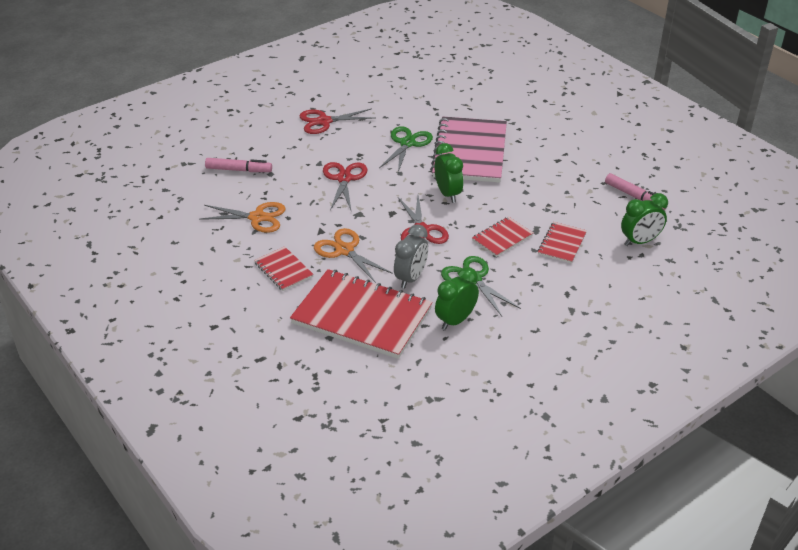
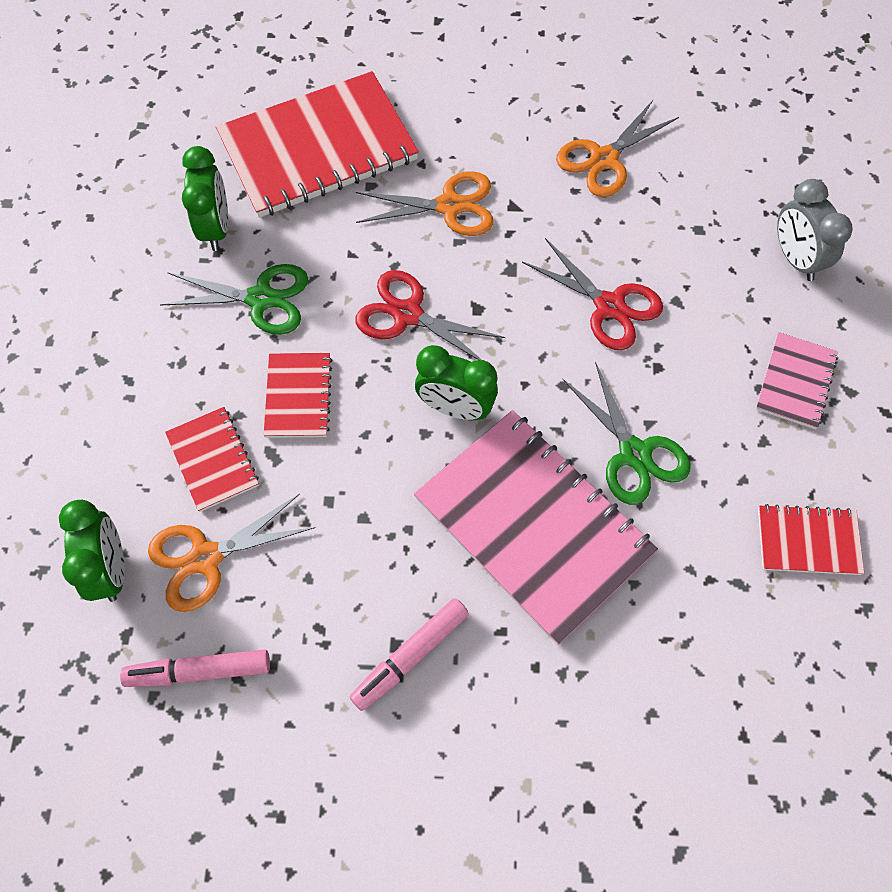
camera: 130 degrees right, 25 degrees up
pink marker [205,158,272,172] -> pink marker moved to [350,598,469,711]
red notebook [254,246,314,291] -> red notebook moved to [758,504,864,575]
red scissors [300,108,375,134] -> pink notebook [756,332,838,429]
grey clock [394,224,428,289] -> grey clock moved to [777,179,853,281]
green clock [621,193,668,246] -> green clock turned 150 degrees clockwise [59,500,125,602]
none -> orange scissors [148,494,316,612]

